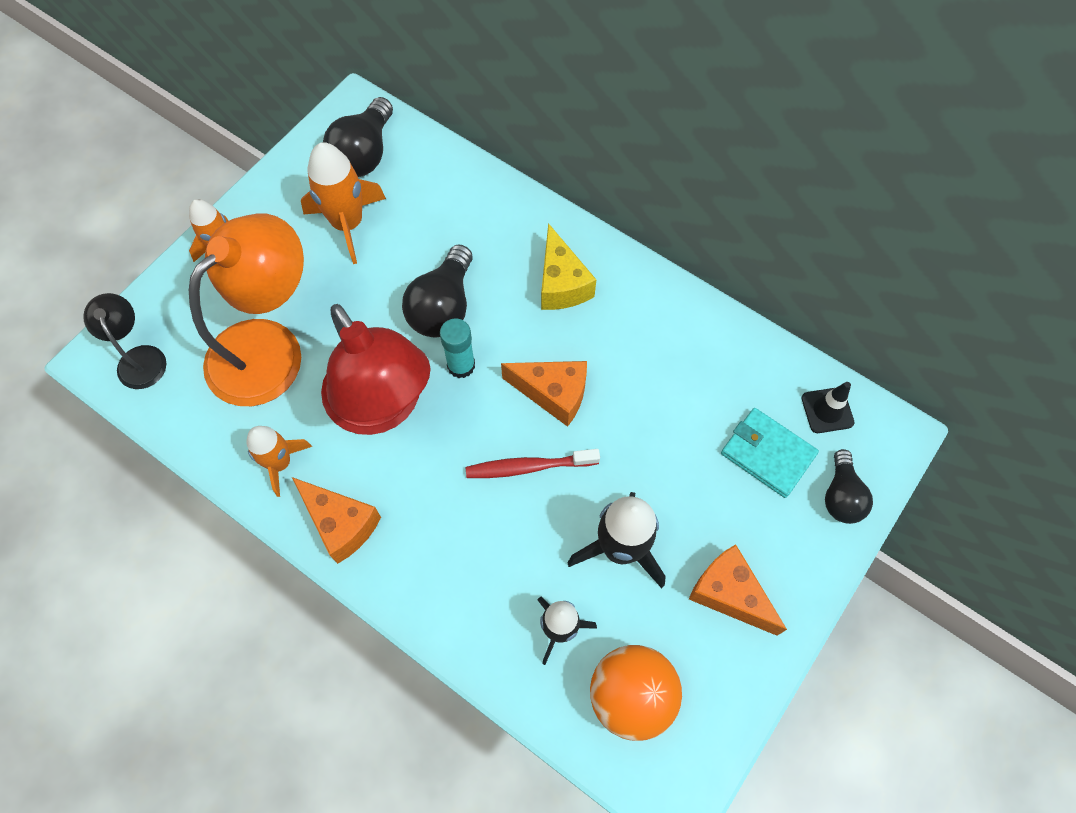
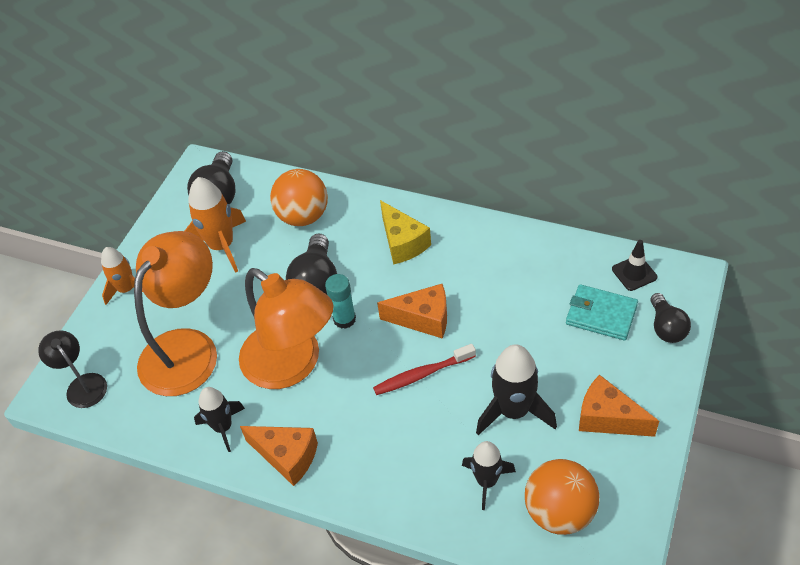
camera: 10 degrees left, 15 degrees down
orange rocket [246,426,312,497] -> black rocket [194,387,245,452]
red lamp [321,304,431,435] -> orange lamp [239,268,334,389]
none -> orange ball [270,169,328,226]

